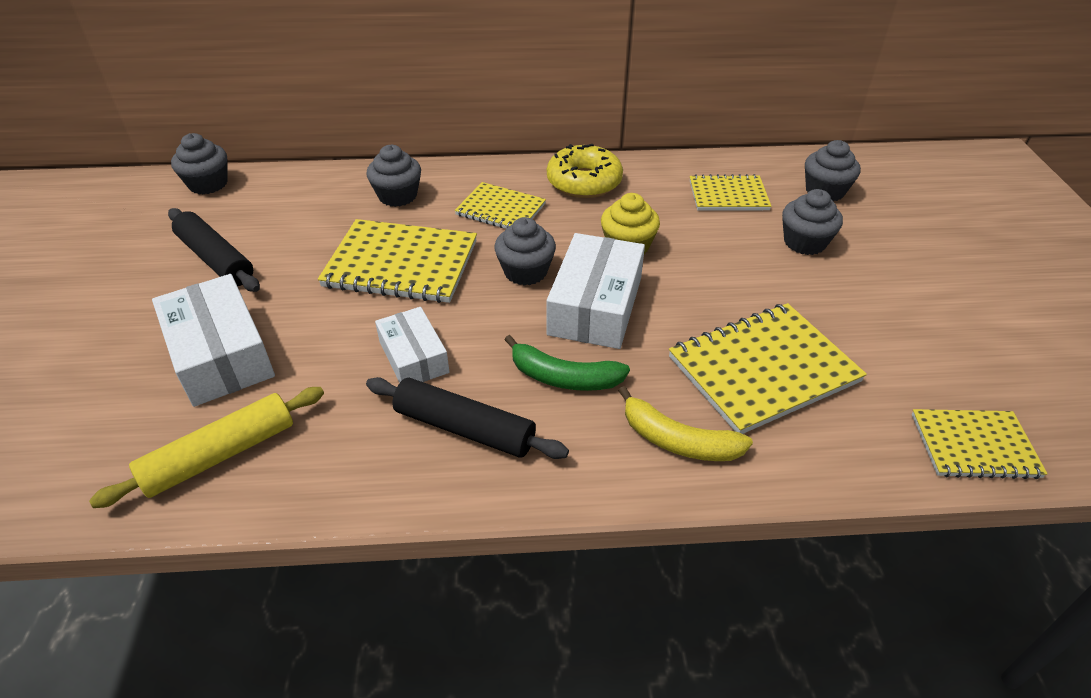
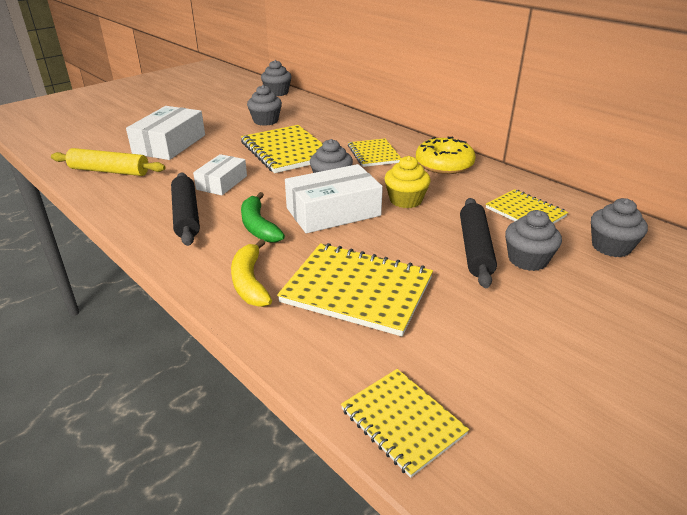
camera: 50 degrees right, 10 degrees down
black rolling pin [168,208,260,292] -> black rolling pin moved to [460,198,497,288]
grey cupcake [366,145,421,207] -> grey cupcake moved to [247,85,282,126]

